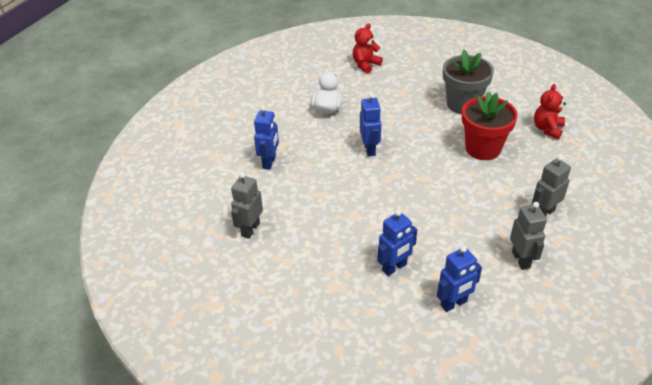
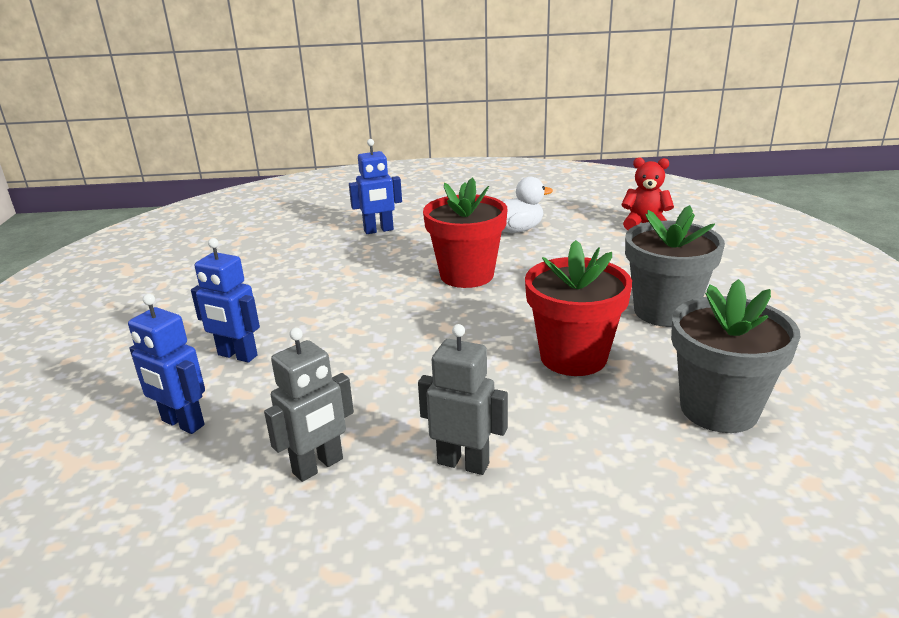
camera: 60 degrees right, 15 degrees down
grey robot [231,172,263,239] -> none
blue robot [360,93,381,156] -> red flower pot [423,178,507,288]
red teddy bear [534,84,566,139] -> grey flower pot [671,279,800,433]

